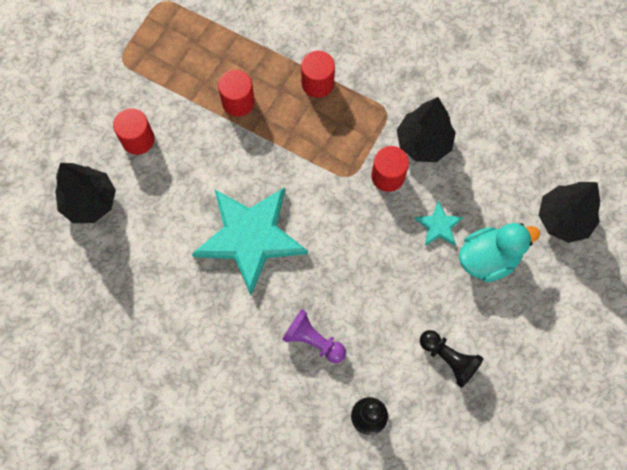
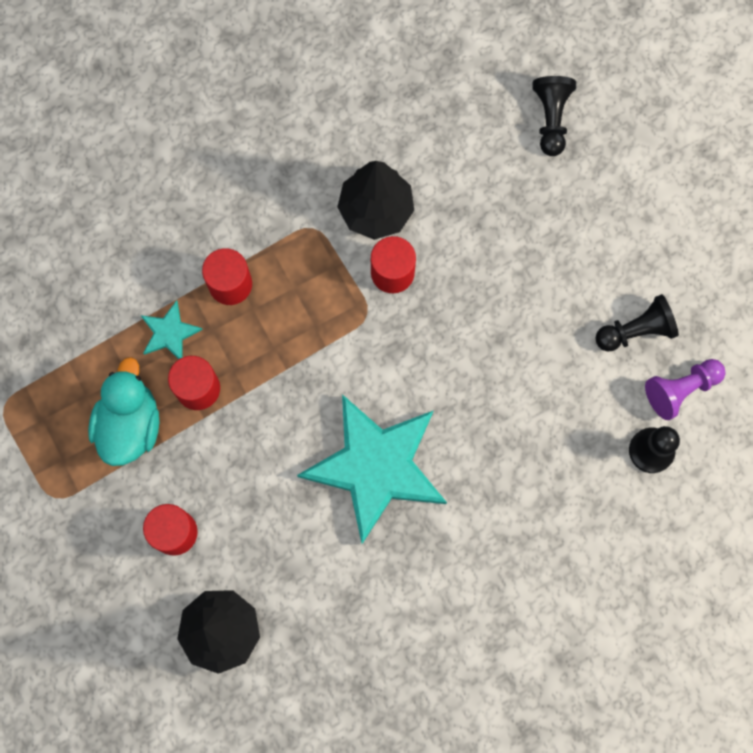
camera: 60 degrees left, 5 degrees up
purple pawn [282,309,346,363] -> purple pawn moved to [645,359,726,420]
turquoise star [414,200,464,246] -> turquoise star moved to [141,300,203,359]
turquoise duck [459,223,540,282] -> turquoise duck moved to [88,357,159,466]
black tree [539,182,600,243] -> black pawn [532,76,576,156]

